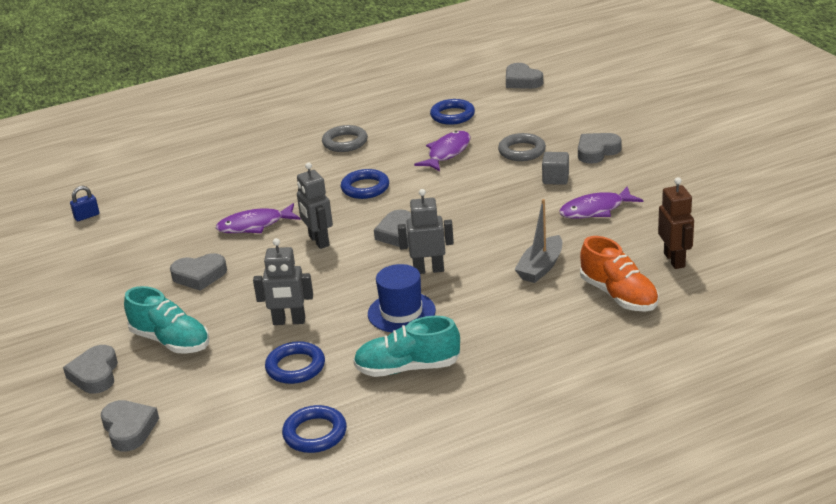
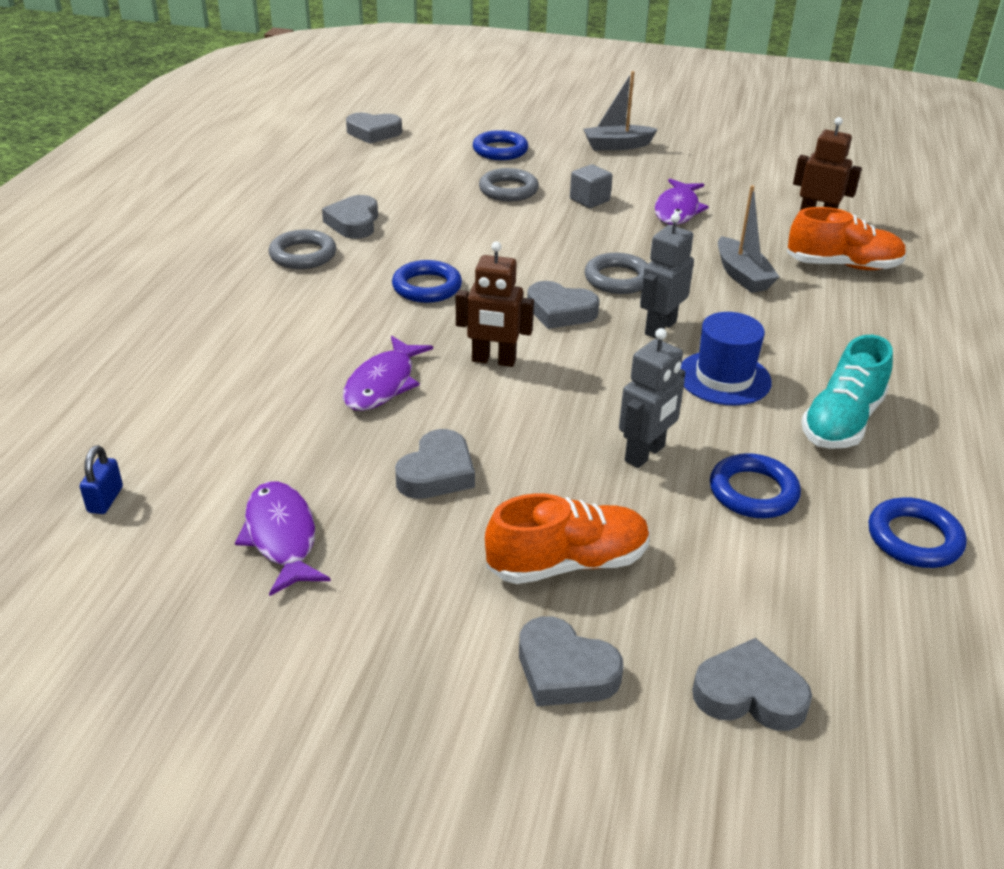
camera: 55 degrees left, 5 degrees up
turquoise shoe [124,286,209,353] -> orange shoe [485,493,650,584]
grey robot [297,163,333,249] -> brown robot [456,242,534,367]
purple fish [414,131,470,171] -> purple fish moved to [235,481,331,596]
blue ring [430,99,475,125] -> blue ring moved to [473,130,528,160]
grey heart [578,133,622,164] -> grey heart moved to [322,195,378,239]
none -> grey boat [583,71,658,150]
none -> grey ring [585,253,648,294]

